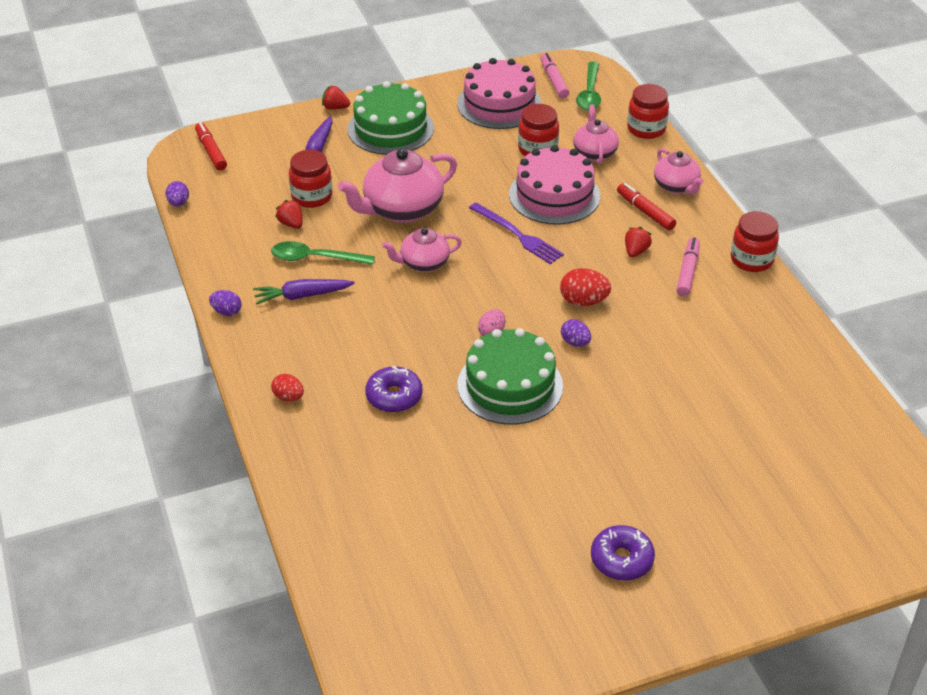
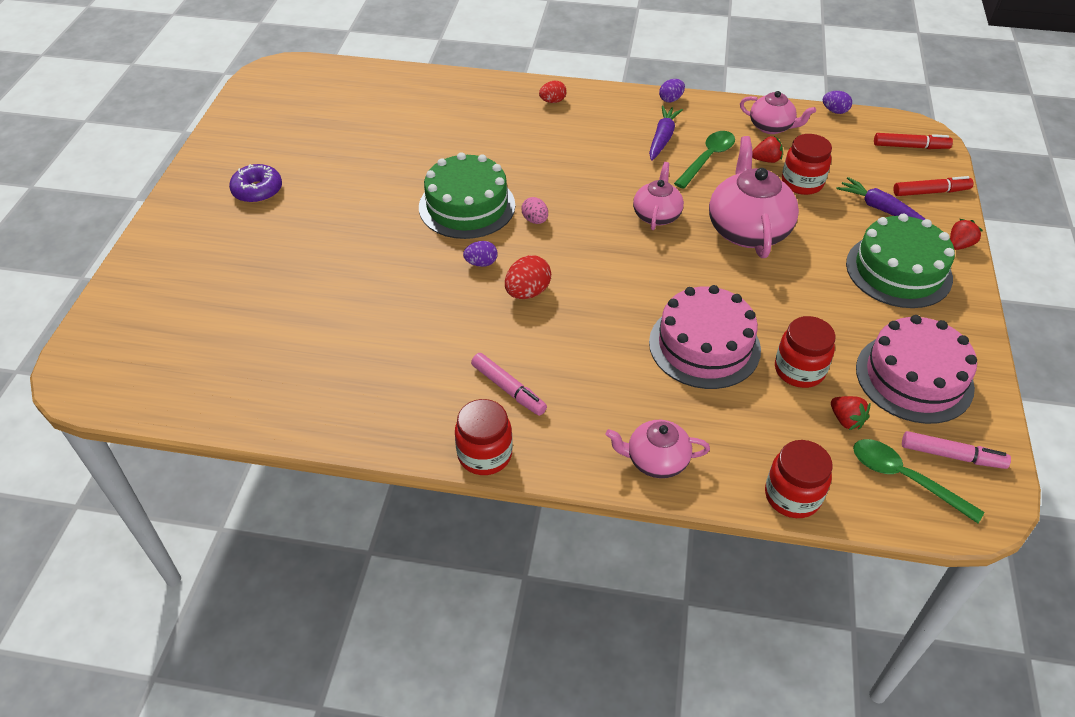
camera: 120 degrees right, 5 degrees up
purple donut [365,366,423,413] -> none
purple fork [469,202,564,264] -> none
pink teapot [573,105,619,164] -> pink teapot moved to [740,91,816,134]
red marker [617,183,676,231] -> red marker moved to [893,176,973,196]
red strawberry [625,227,652,257] -> red strawberry moved to [831,396,870,430]

